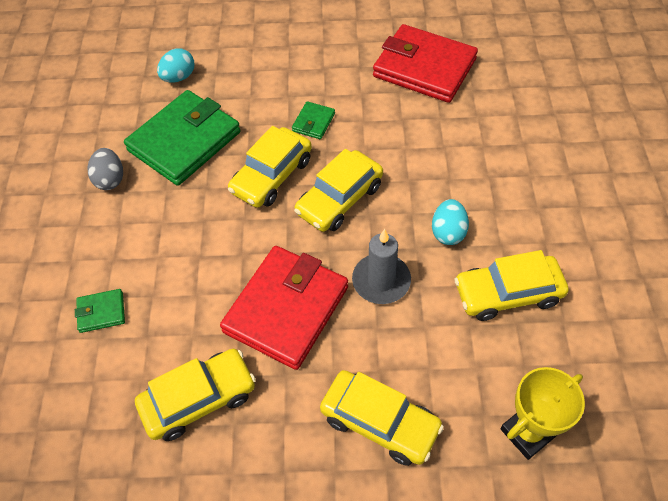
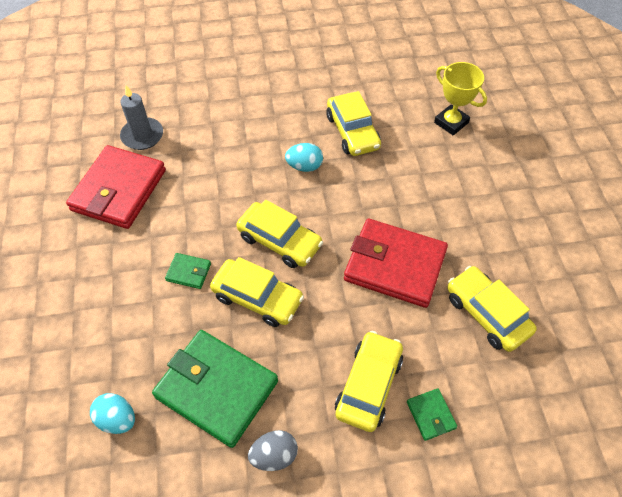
camera: 100 degrees left, 0 degrees up
yellow car [320,370,444,466] -> yellow car moved to [335,331,403,432]
grey candle [352,229,411,304] -> grey candle moved to [120,85,163,150]

